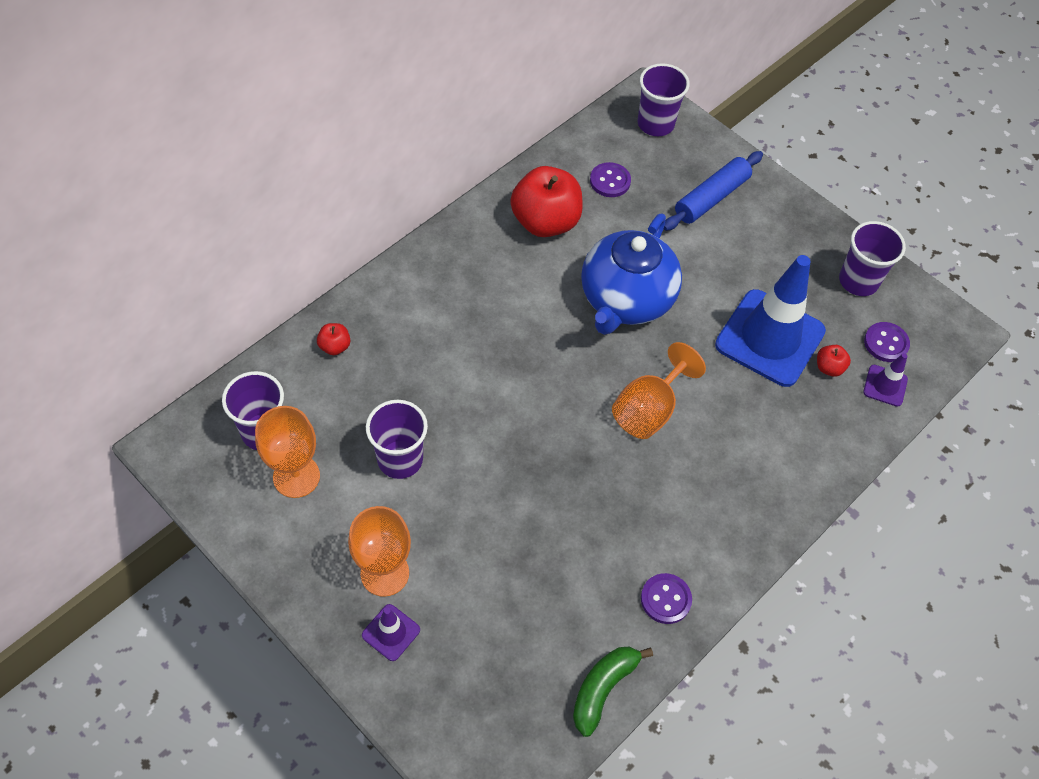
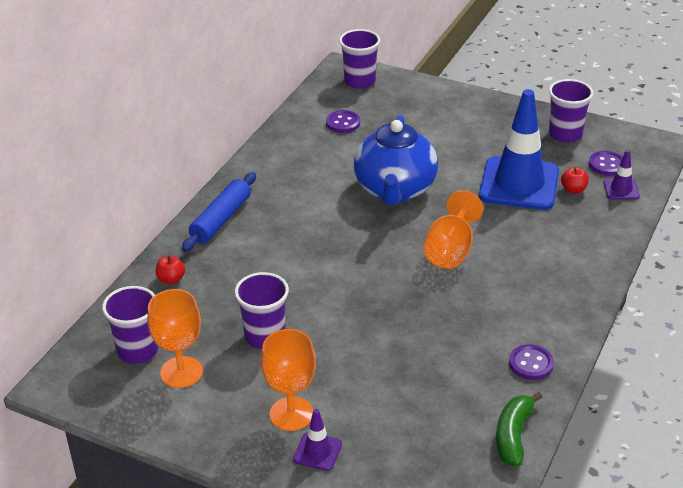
camera: 15 degrees left, 20 degrees down
red apple [510,166,583,237] -> none
blue rolling pin [664,151,763,231] -> blue rolling pin moved to [182,172,256,252]

